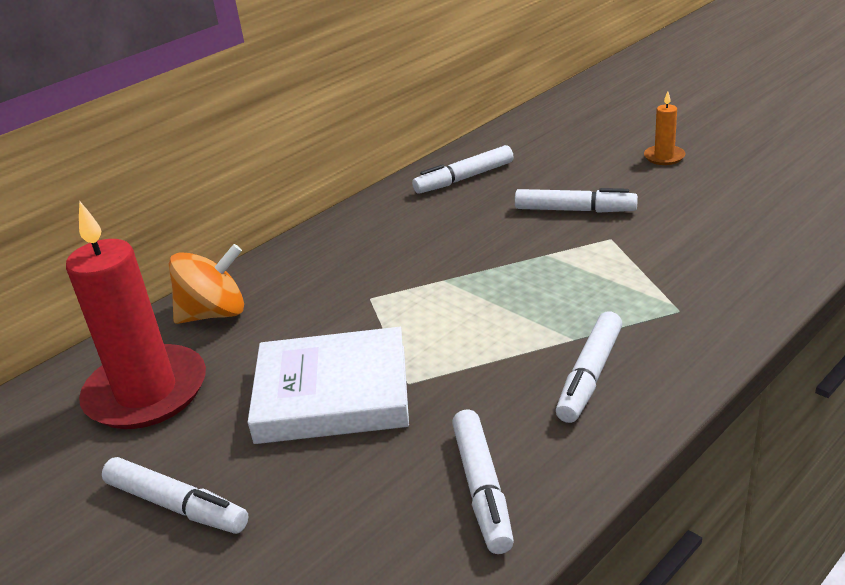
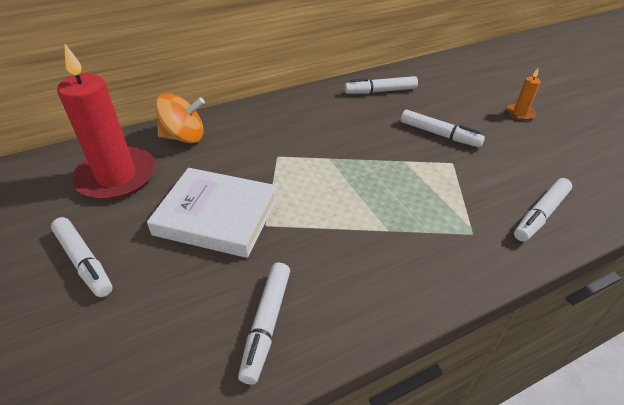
camera: 15 degrees right, 10 degrees up
white marker [556,312,622,423] -> white marker moved to [514,178,572,242]

